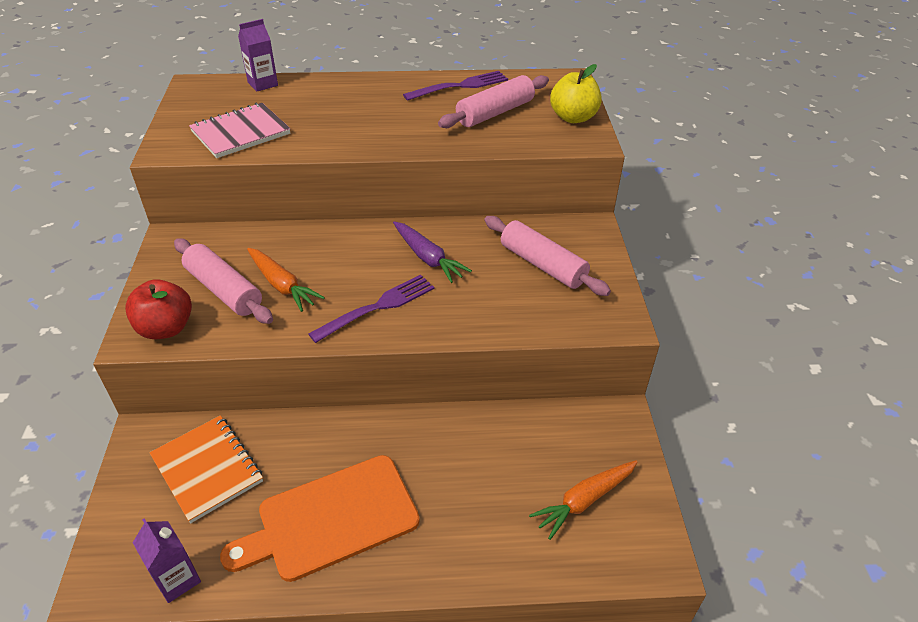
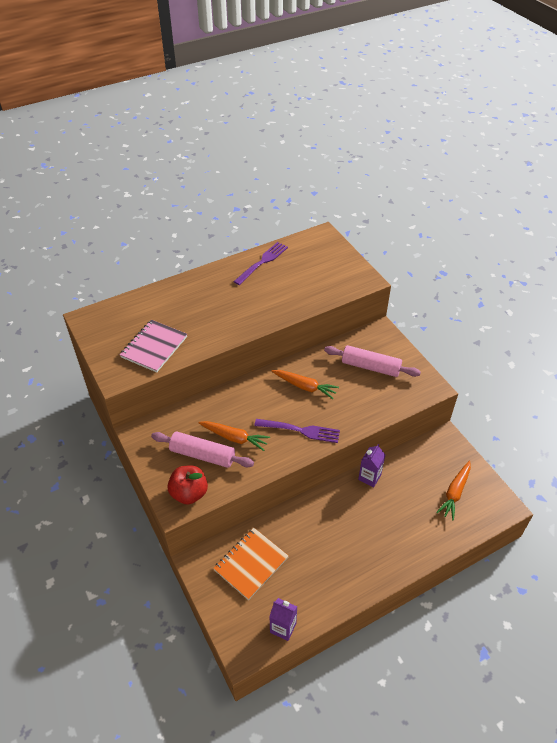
camera: 25 degrees left, 5 degrees up
orange notebook [150,415,263,523] -> orange notebook turned 75 degrees counterclockwise [213,528,289,600]
orange cutting board [220,455,420,582] -> none
purple carton [238,19,278,91] -> purple carton moved to [358,444,385,487]
purple fork [308,275,435,343] -> purple fork turned 75 degrees clockwise [254,419,340,443]
purple carrot [393,221,472,283] -> orange carrot [272,370,339,399]
pink rolling pin [438,75,549,128] -> none
yellow apple [550,64,601,123] -> none

